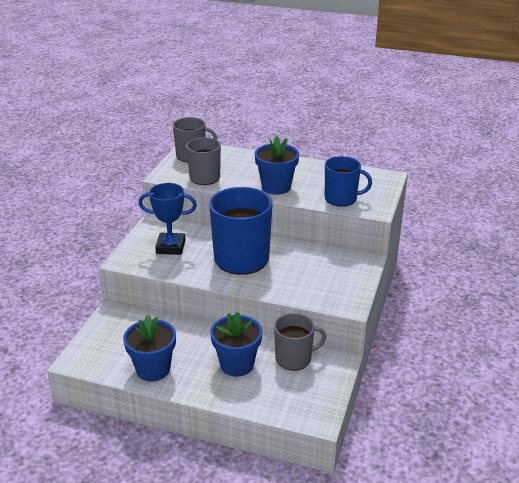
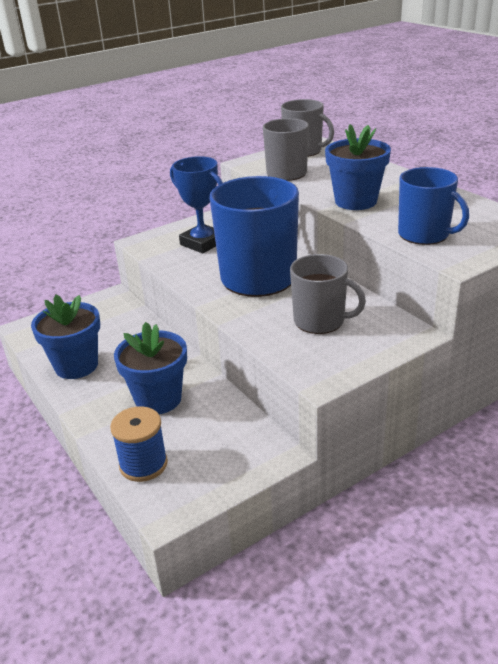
camera: 40 degrees right, 0 degrees up
grey mug [274,313,326,371] -> grey mug moved to [290,254,366,334]
none -> blue spool [110,406,168,482]

